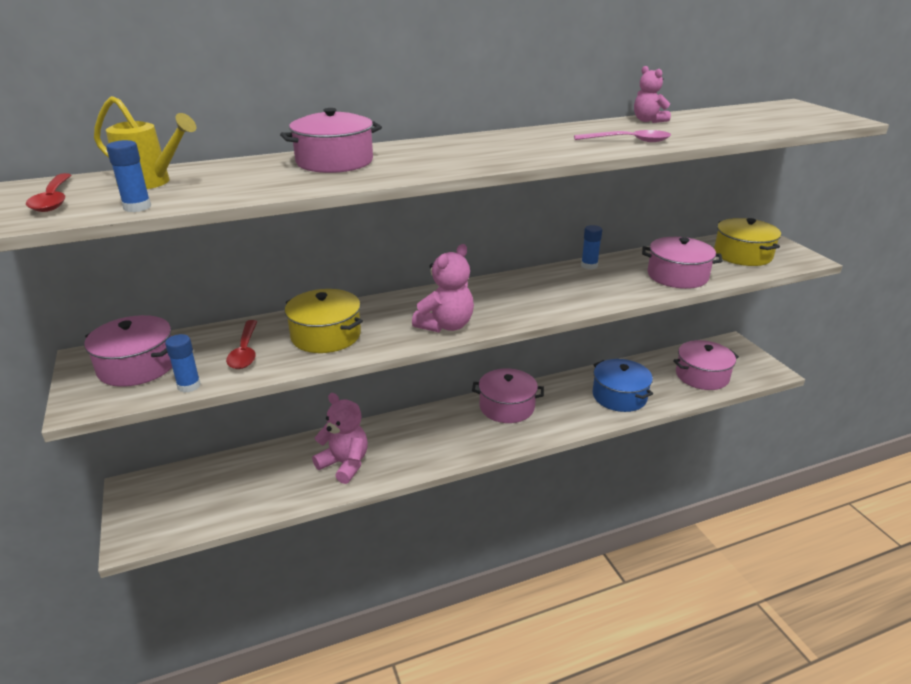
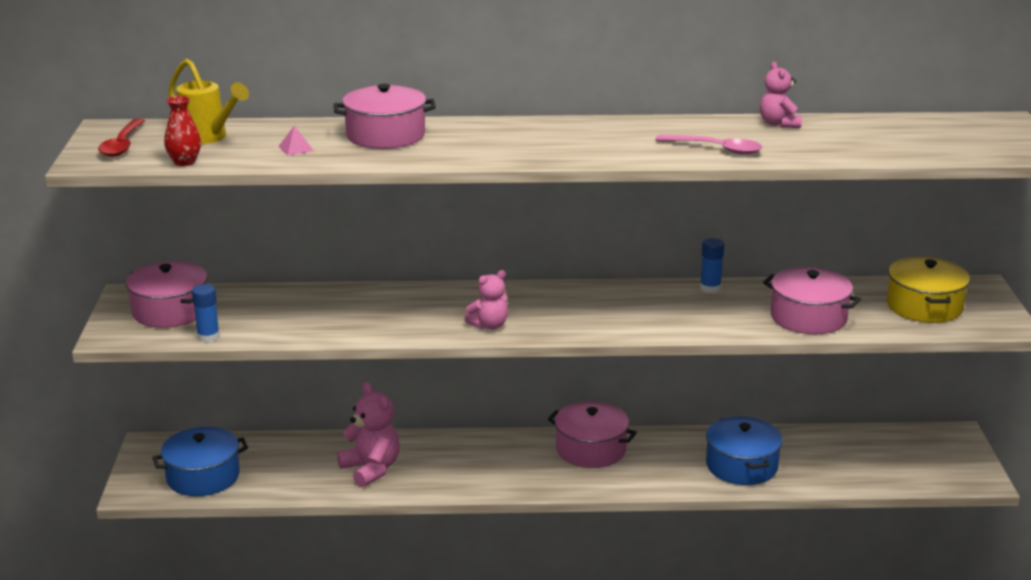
camera: 20 degrees right, 5 degrees down
blue glue stick [106,140,151,212] -> red vase [164,96,201,166]
red spoon [226,320,258,369] -> none
yellow pot [285,289,363,353] -> none
pink teddy bear [412,244,474,332] -> pink teddy bear [464,270,508,330], size x0.64
pink pot [673,340,739,390] -> none
none -> blue pot [152,427,248,496]
none -> pink pyramid [278,125,314,156]

